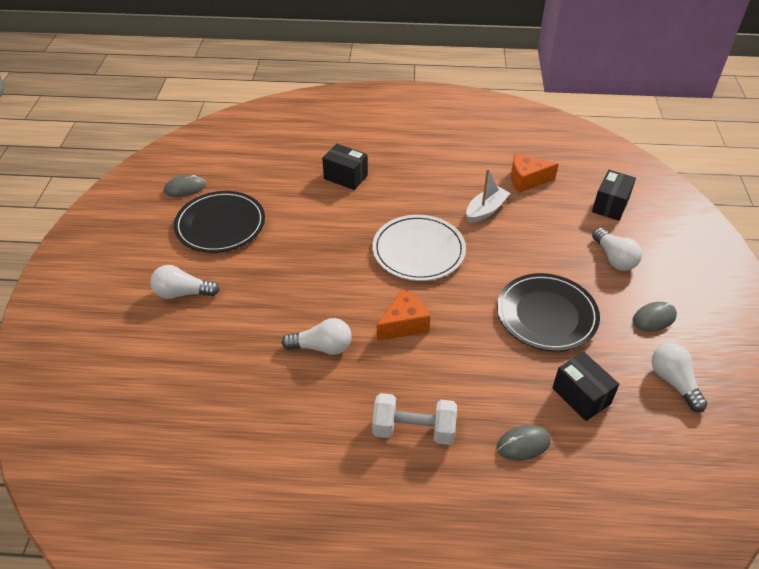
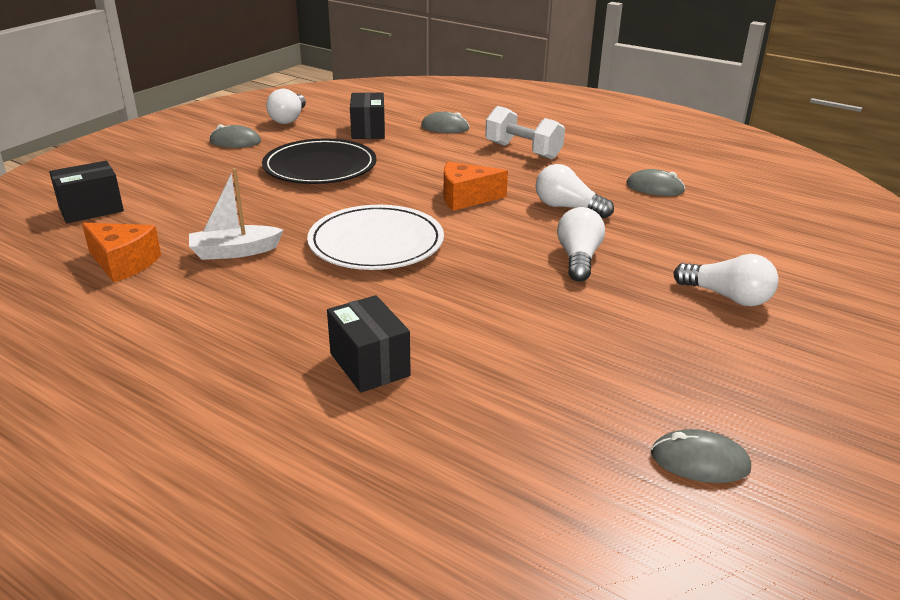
camera: 150 degrees left, 15 degrees down
black plate [174,191,265,253] -> none
white light bulb [592,228,642,271] -> white light bulb moved to [557,207,605,282]
none -> grey mouse [626,169,685,196]

